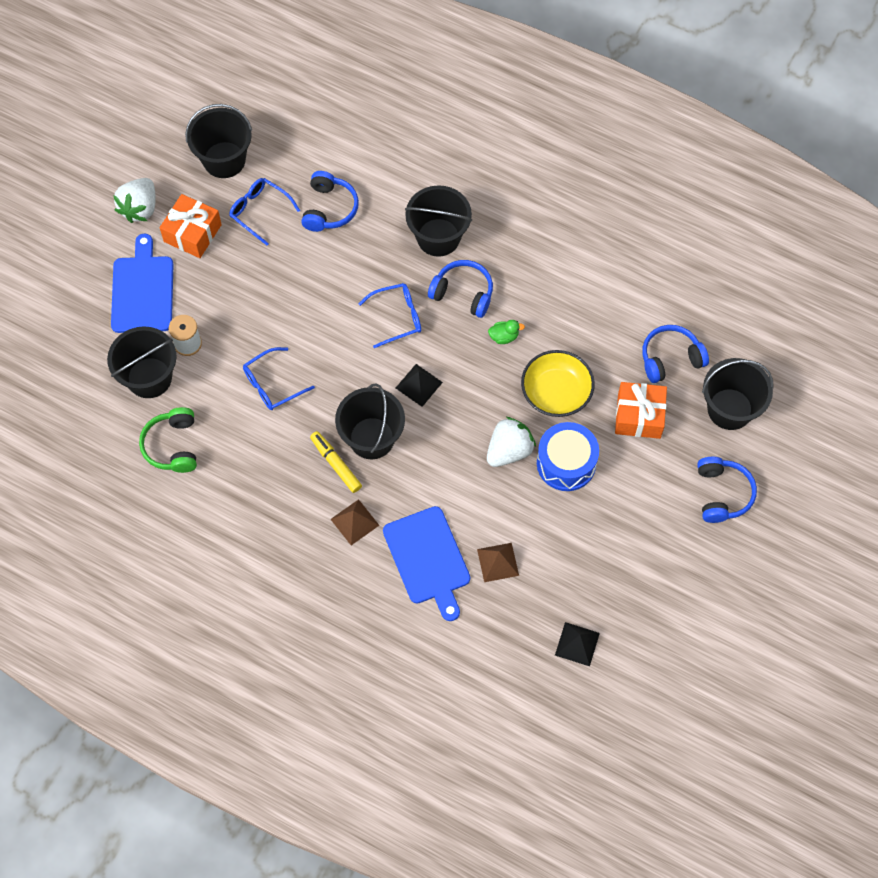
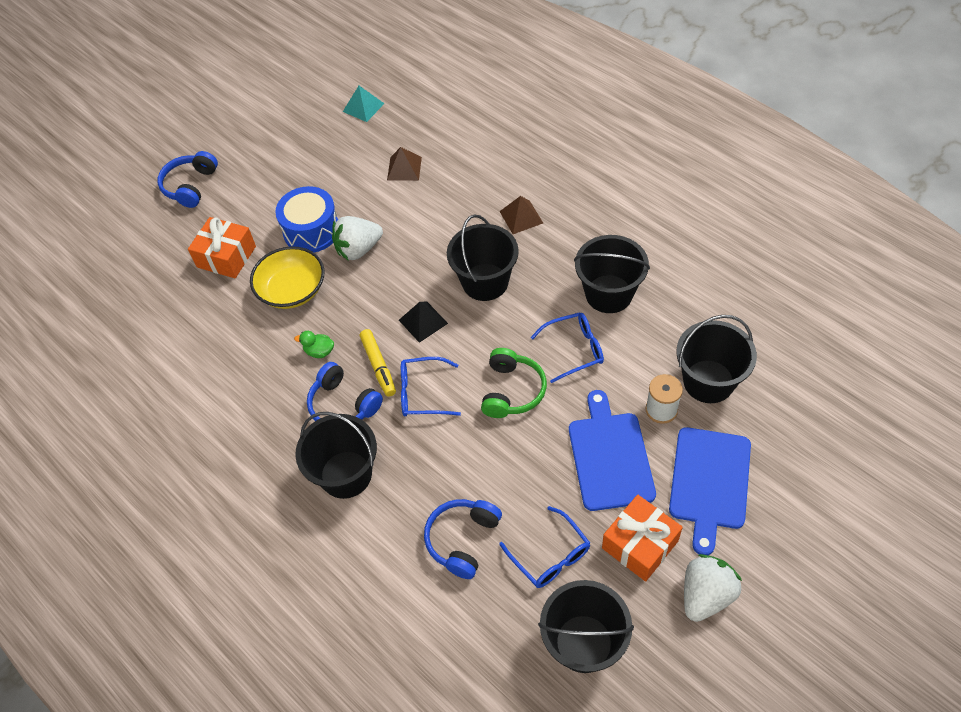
camera: 160 degrees left, 10 degrees down
green headphones [139,407,197,473] -> green headphones moved to [481,348,547,418]
yellow marker [310,431,362,493] -> yellow marker moved to [360,329,396,397]
blue cutting board [383,506,470,621] -> blue cutting board moved to [569,390,656,511]
black pyramid [555,622,600,666] -> turquoise pyramid [343,86,385,122]
blue headphones [642,325,709,383] -> none
black bucket [702,358,773,430] -> black bucket moved to [574,235,650,313]

